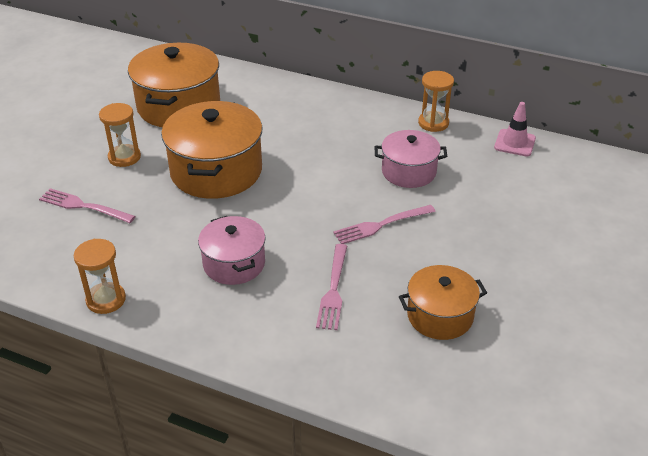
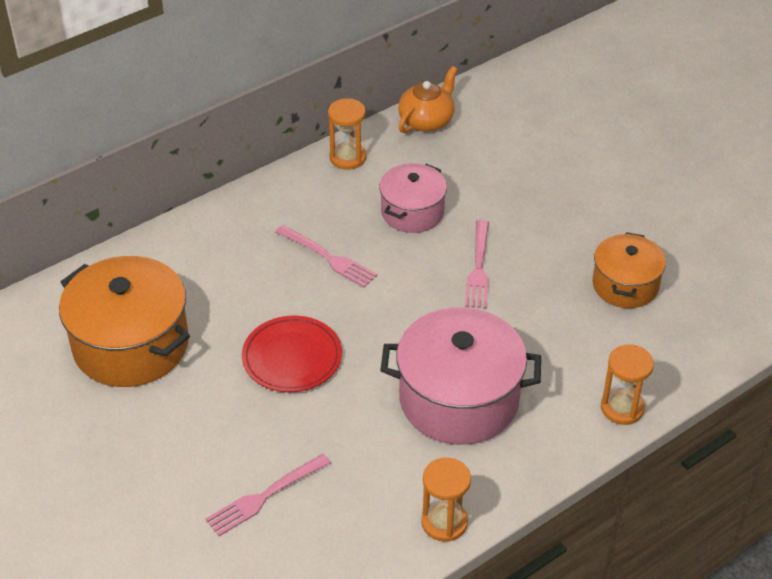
camera: 60 degrees left, 5 degrees up
orange hourglass [99,103,141,167] -> orange hourglass moved to [601,344,654,425]
orange pot [161,101,263,199] -> red plate [242,315,342,392]
pink pot [198,216,266,285] -> pink pot [380,307,541,445], size x1.68
pink fork [316,244,347,330] -> pink fork moved to [275,225,377,288]
pink traffic cone [494,102,536,156] -> orange teapot [398,66,458,133]

